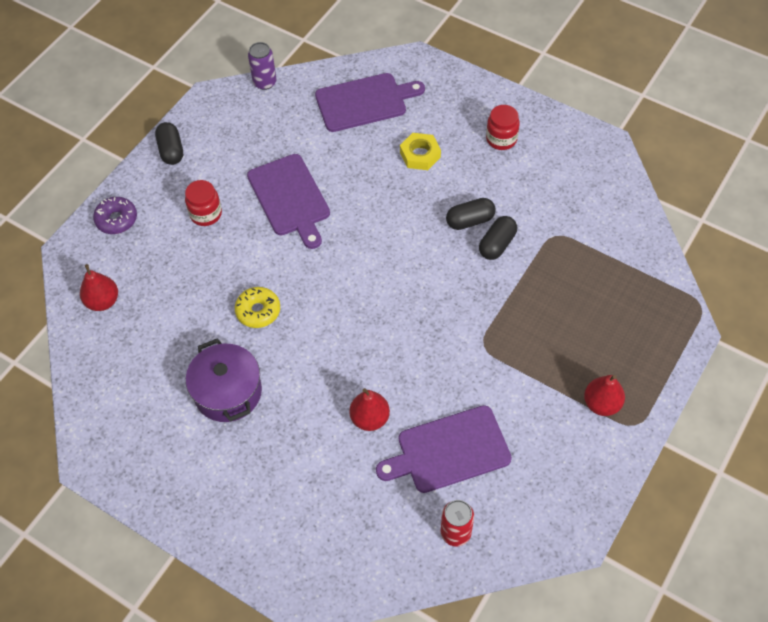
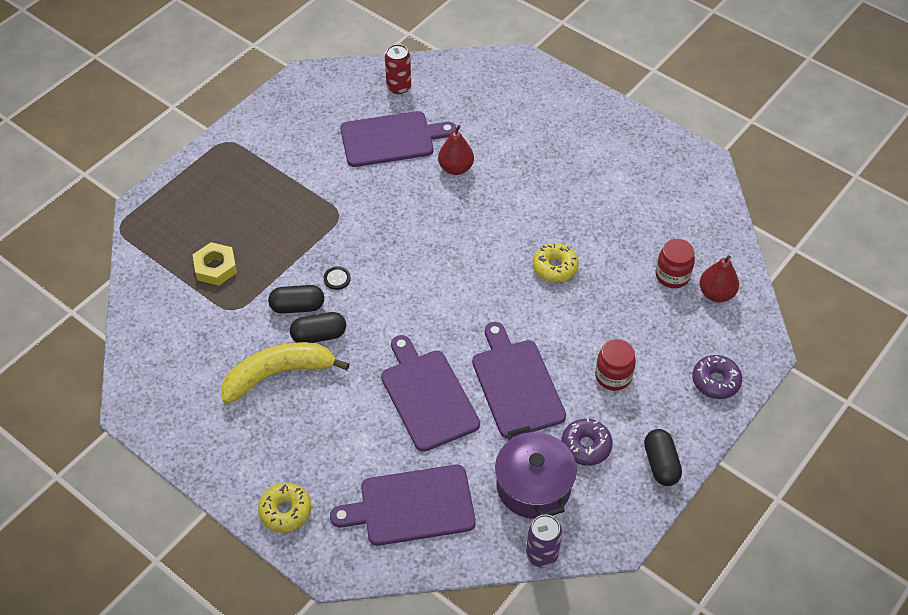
camera: 175 degrees left, 5 degrees down
purple pot [186,338,262,422] -> purple pot moved to [495,426,577,519]
yellow nut [400,133,441,170] -> yellow nut moved to [193,242,237,285]
black capsule [479,216,517,260] -> black capsule turned 45 degrees clockwise [268,285,324,314]
red jar [486,105,520,150] -> red jar moved to [656,239,695,288]
red pear [584,375,625,416] -> none
none -> yellow banana [221,342,350,404]
none -> yellow donut [258,483,311,533]
none -> black button [323,266,351,290]
none -> purple cutting board [381,335,480,452]
none -> purple donut [561,418,613,466]

